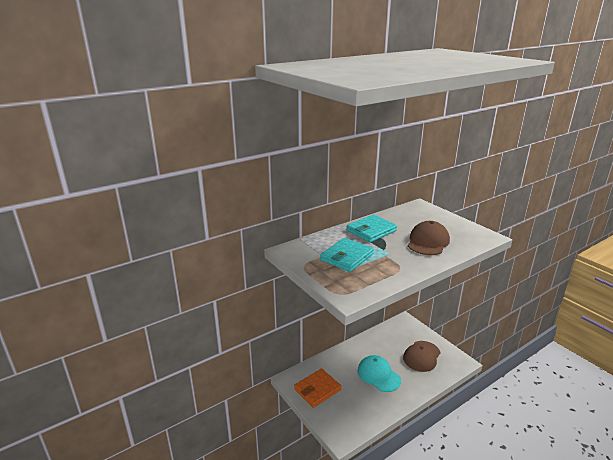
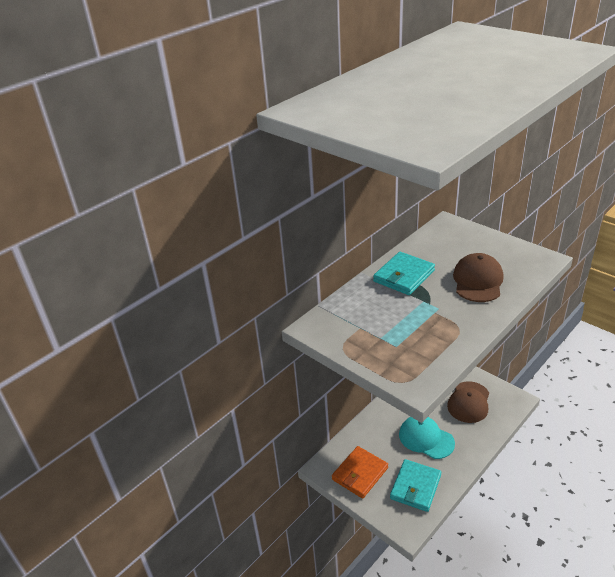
camera: 10 degrees left, 10 degrees up
turquoise wallet [320,238,374,272] -> turquoise wallet moved to [390,459,441,512]

